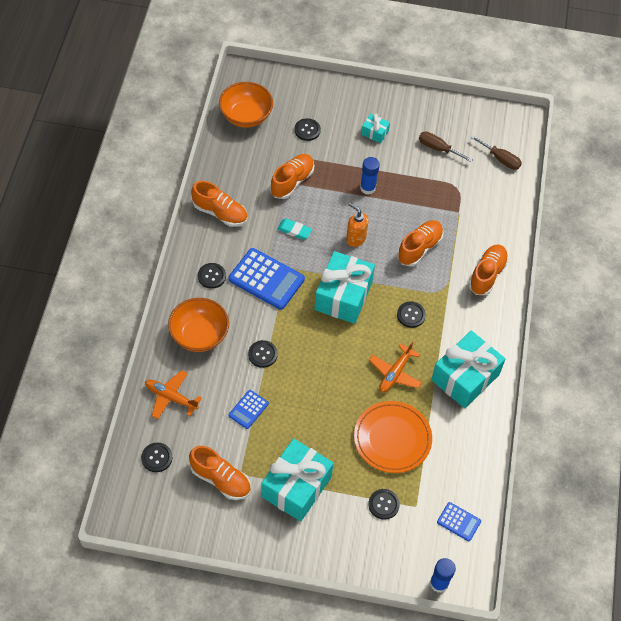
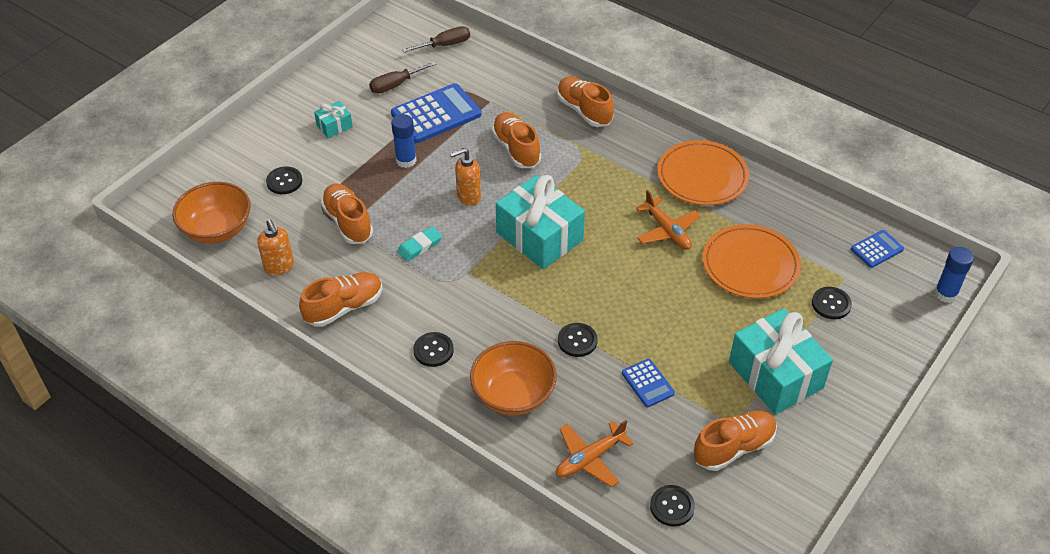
camera: 60 degrees left, 10 degrees down
blue calculator [229,248,305,310] -> blue calculator moved to [391,83,482,143]
black button [397,302,426,328] -> none
turquoise gift [431,331,505,408] -> orange plate [657,140,749,205]
none -> orange soap dispenser [257,220,294,276]

